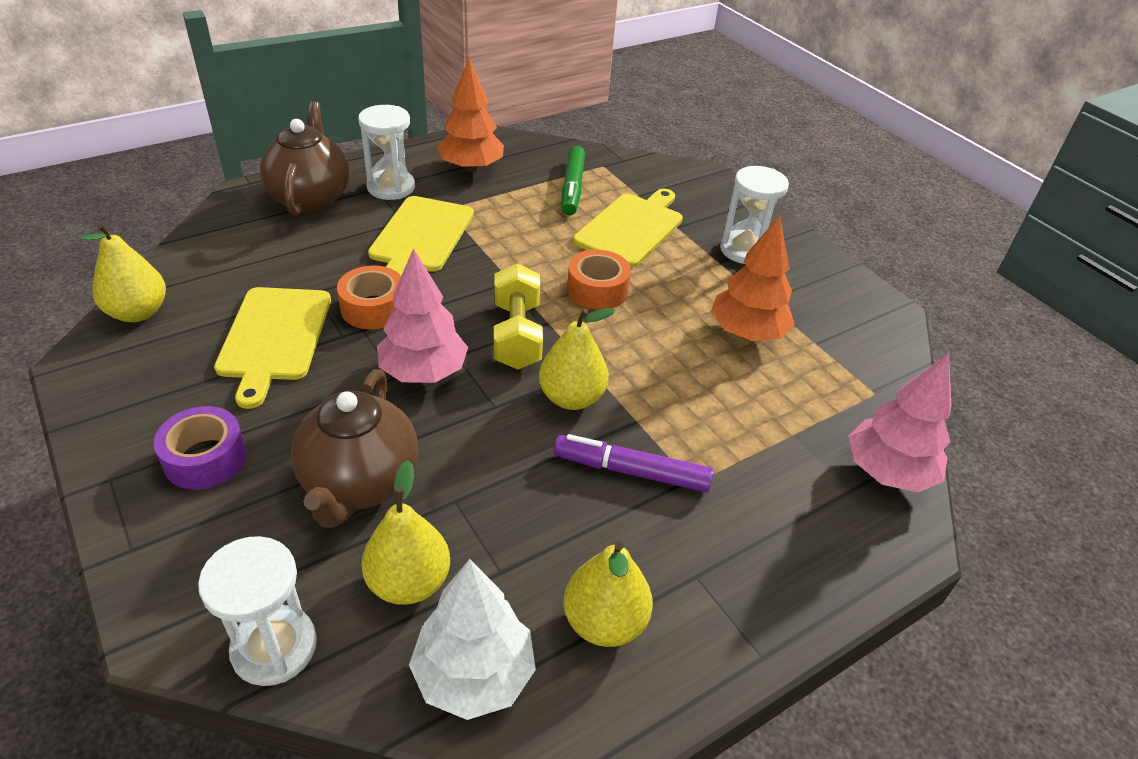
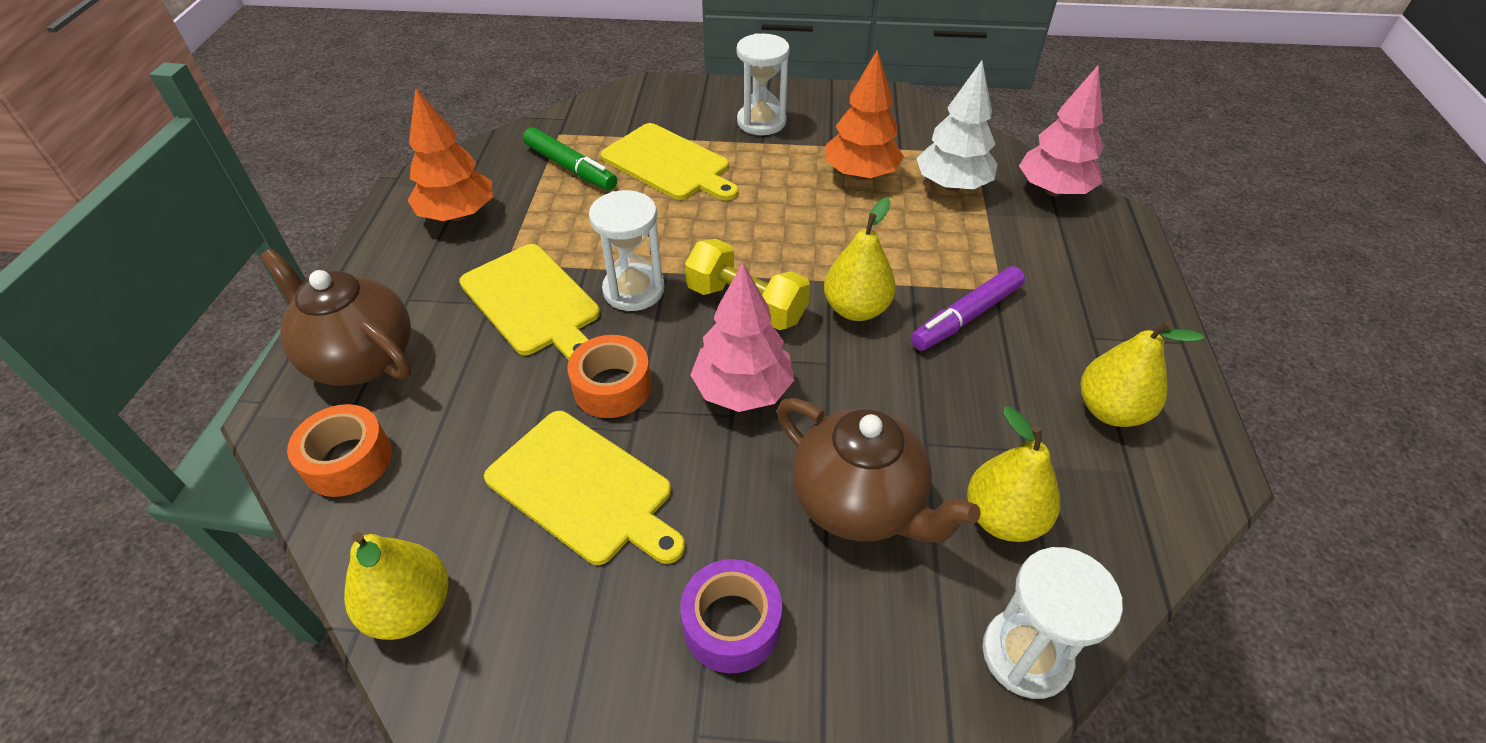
camera: 50 degrees left, 5 degrees up
white hourglass [358,105,415,200] -> white hourglass moved to [589,190,664,311]
white tree [409,559,536,720] -> white tree moved to [916,61,997,191]
orange tape [567,250,631,310] -> orange tape moved to [287,404,392,497]
yellow cutting board [573,189,683,268] -> yellow cutting board turned 150 degrees clockwise [601,123,738,201]

